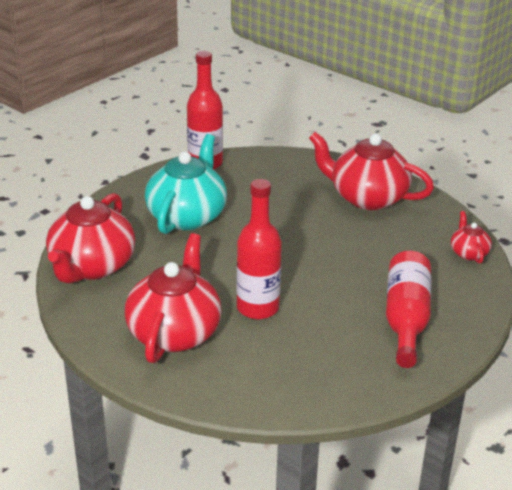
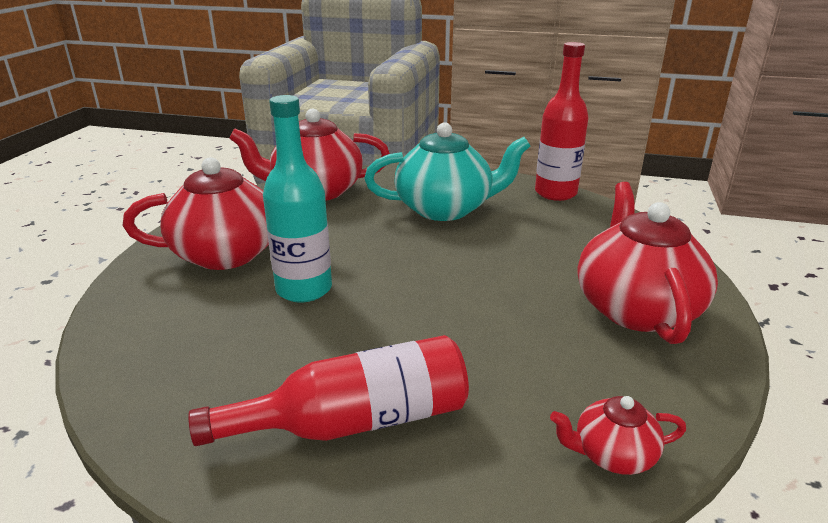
camera: 65 degrees right, 5 degrees down
red bottle [237,179,282,319] -> turquoise bottle [263,95,332,302]
red teapot [451,211,492,264] -> red teapot turned 150 degrees counterclockwise [550,396,686,475]

